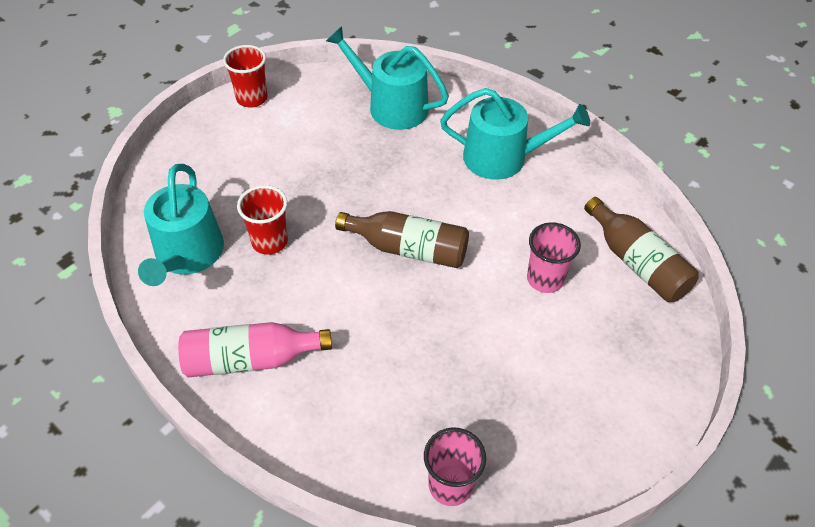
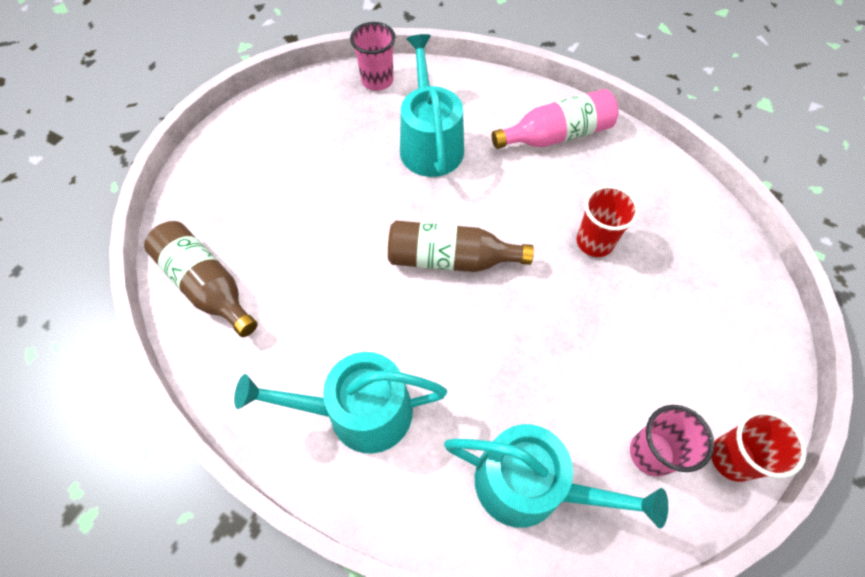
camera: 170 degrees right, 10 degrees up
turquoise watering can [138,164,224,286] -> turquoise watering can moved to [400,34,464,177]
pink cup [527,222,581,293] -> pink cup moved to [630,405,714,477]

